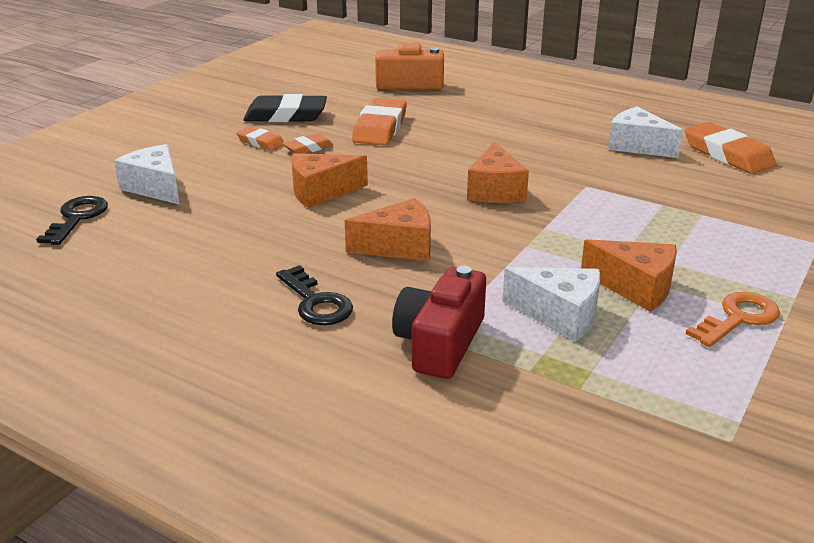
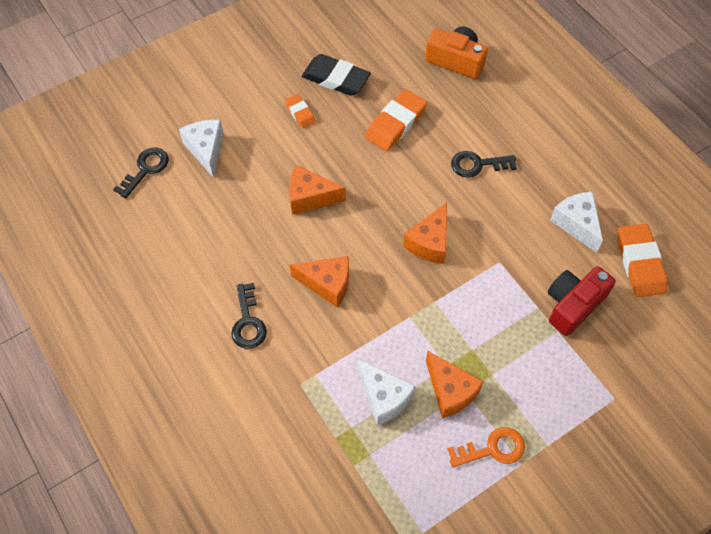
camera: 25 degrees right, 30 degrees up
orange eraser [283,133,333,154] -> none
red camera [392,266,486,379] -> red camera moved to [548,266,616,336]
none -> black key [451,151,517,178]

